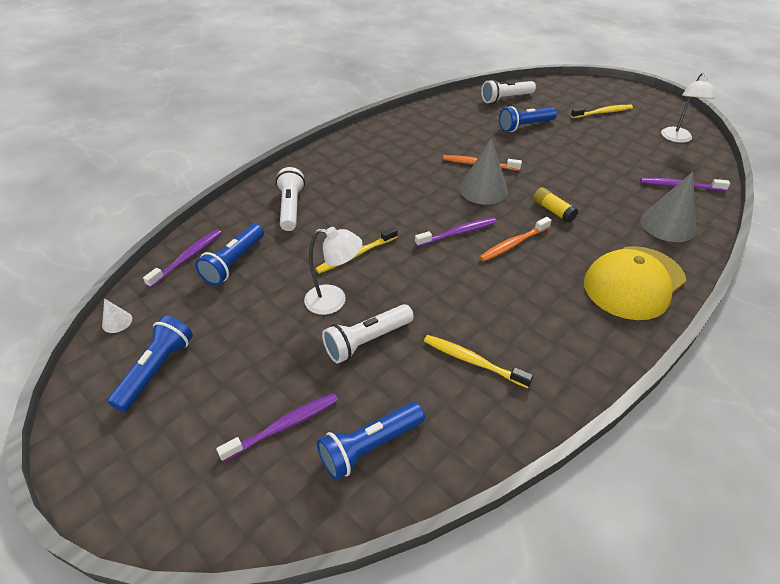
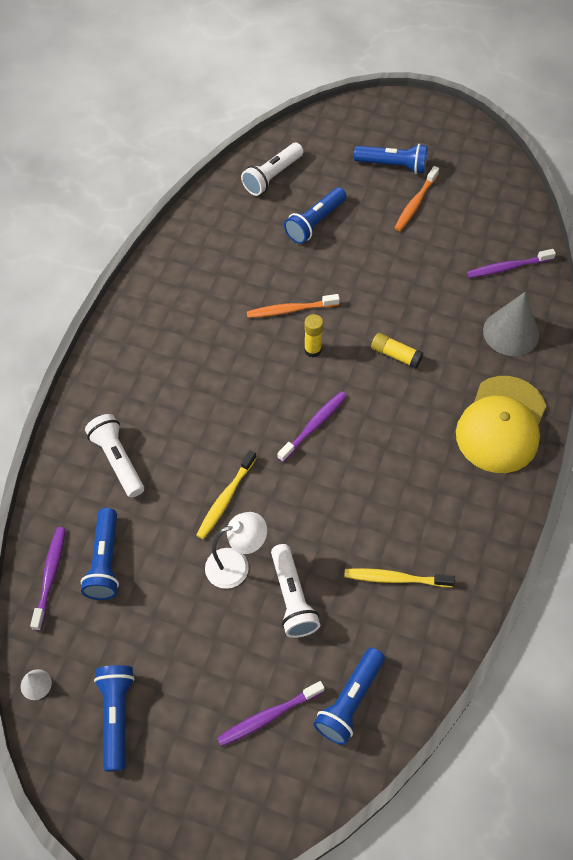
camera: 25 degrees left, 15 degrees up
purple toothbrush [216,393,338,462] -> purple toothbrush turned 150 degrees counterclockwise [217,681,324,747]
white flashlight [322,304,414,363] -> white flashlight turned 45 degrees counterclockwise [271,544,320,638]
grey cone [459,138,508,205] -> yellow glue stick [304,314,323,358]
orange toothbrush [479,217,552,262] -> orange toothbrush moved to [395,166,439,231]
yellow toothbrush [571,105,633,118] -> blue flashlight [354,144,428,174]
white lamp [661,73,715,143] -> none

